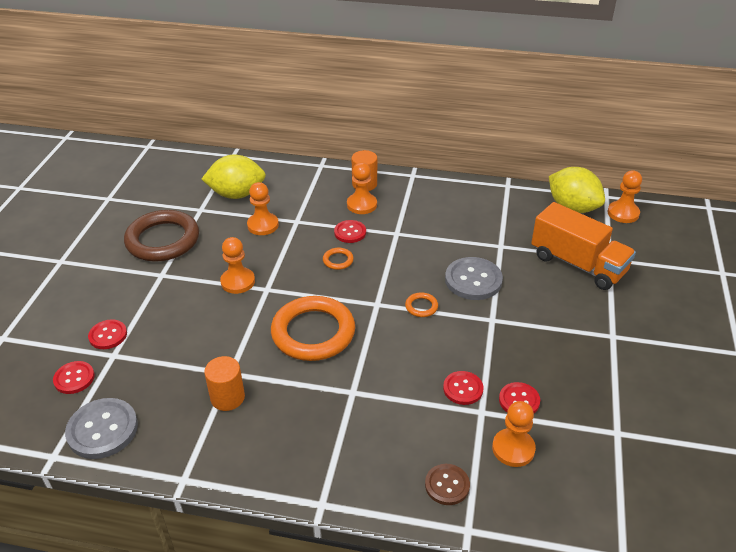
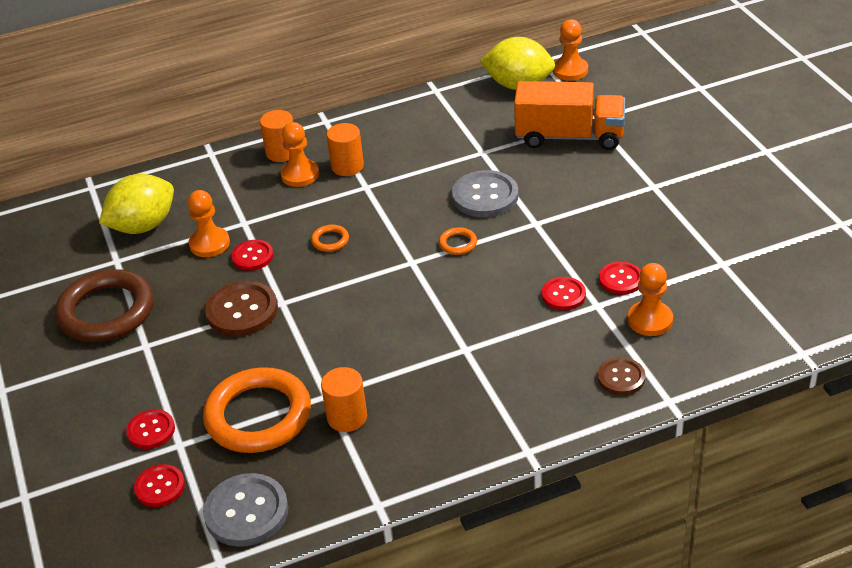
camera: 30 degrees left, 0 degrees up
orange pawn [220,237,255,294] -> brown button [205,281,278,336]
orange ring [271,296,355,361] -> orange ring moved to [203,367,311,453]
red button [334,220,366,243] -> red button moved to [231,240,274,271]
none -> orange cylinder [327,123,364,176]

